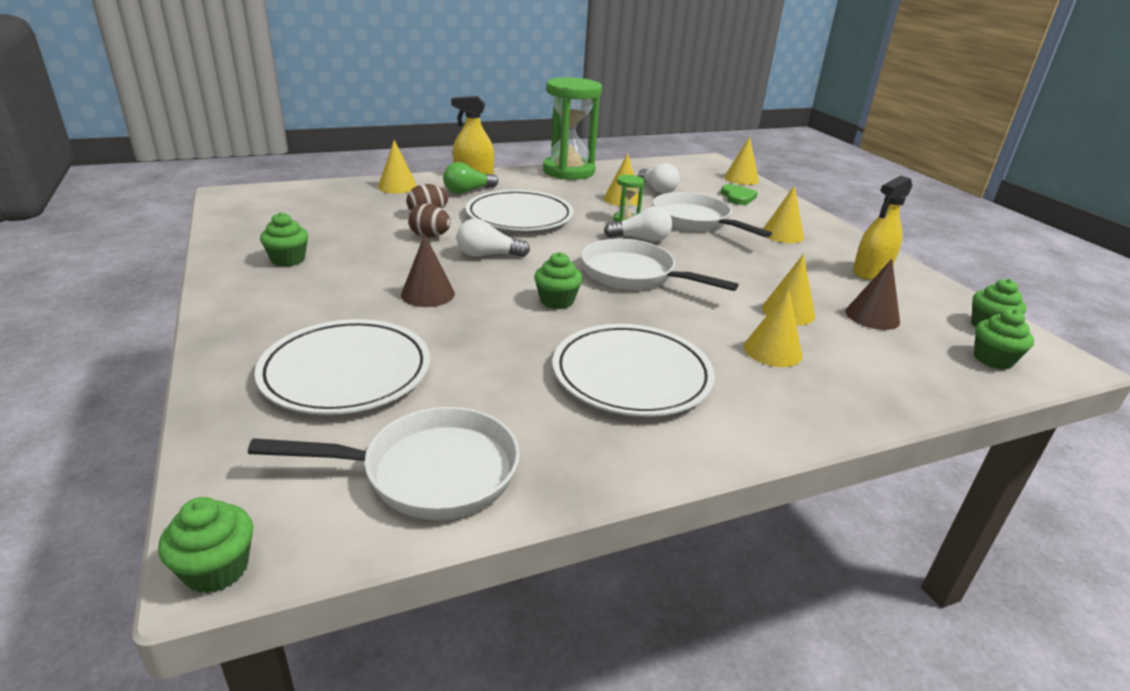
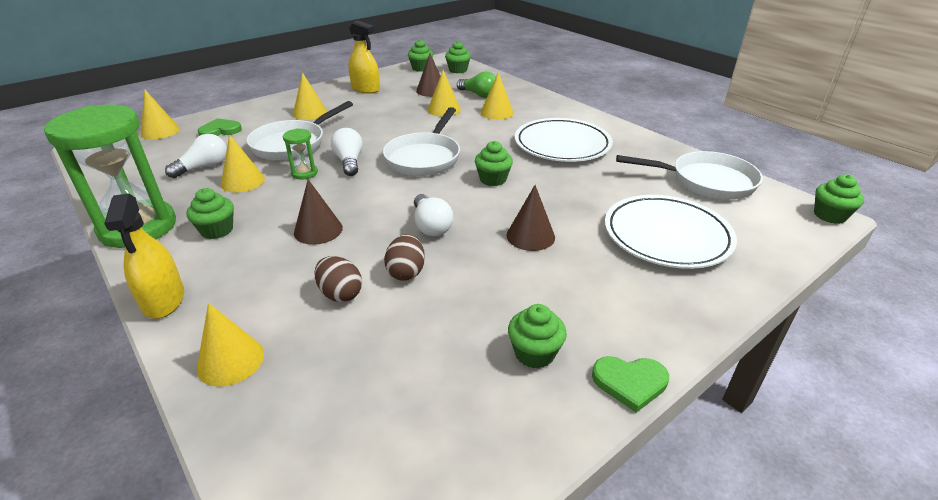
camera: 105 degrees left, 5 degrees up
white pan [248,407,520,520] -> white pan turned 120 degrees clockwise [616,151,763,200]
green light bulb [443,162,498,194] -> green light bulb moved to [457,72,496,98]
white plate [466,190,574,231] -> brown cone [294,179,343,245]
none -> green cupcake [187,188,234,239]
none -> green heart [592,356,669,413]

